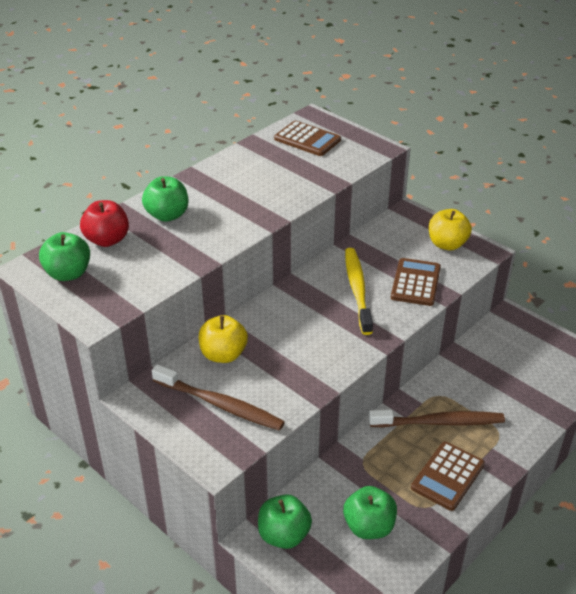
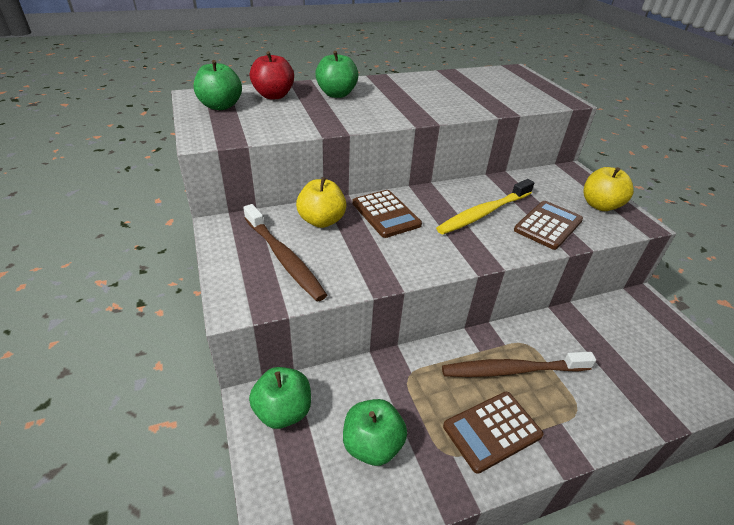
camera: 25 degrees right, 0 degrees up
brown calculator [274,121,341,156] -> brown calculator moved to [352,190,422,238]
yellow toothbrush [345,248,373,335] -> yellow toothbrush turned 150 degrees counterclockwise [436,179,534,234]
brown toothbrush [369,410,505,427] -> brown toothbrush turned 150 degrees clockwise [442,352,596,377]

